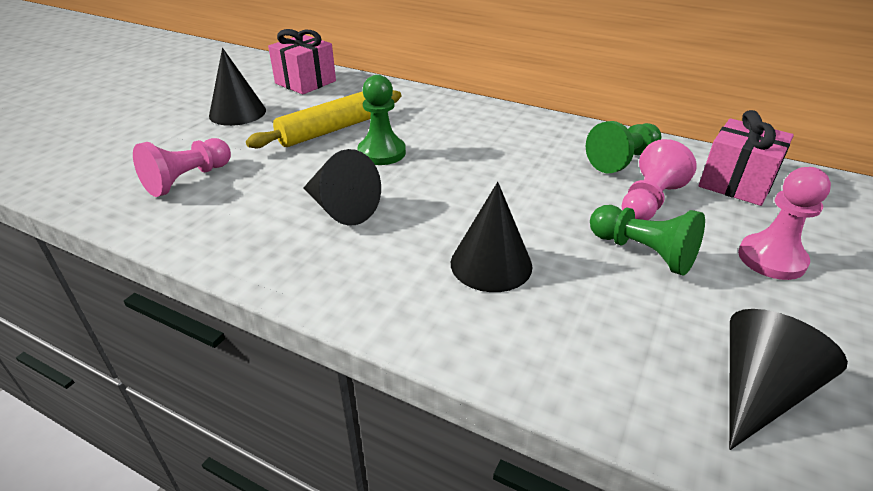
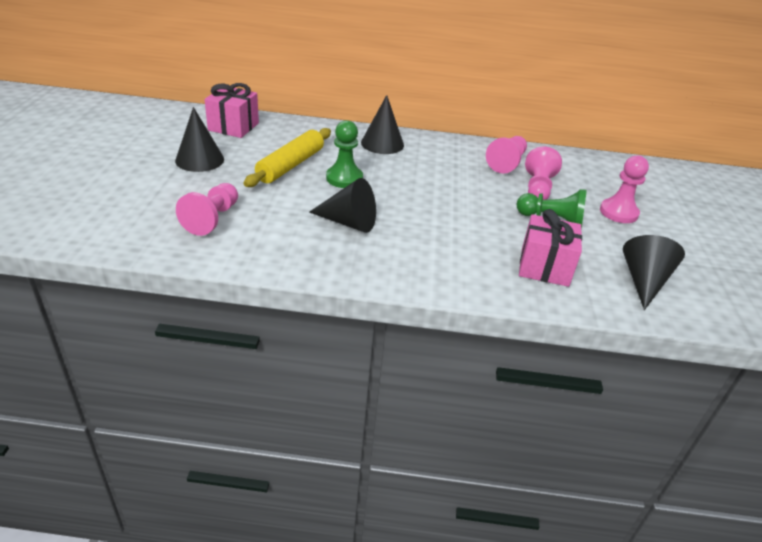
camera: 25 degrees left, 0 degrees up
black cone [451,182,532,292] -> black cone moved to [361,95,404,154]
green pawn [586,121,661,173] -> pink pawn [486,136,527,174]
pink gift [699,110,794,206] -> pink gift moved to [519,209,582,287]

